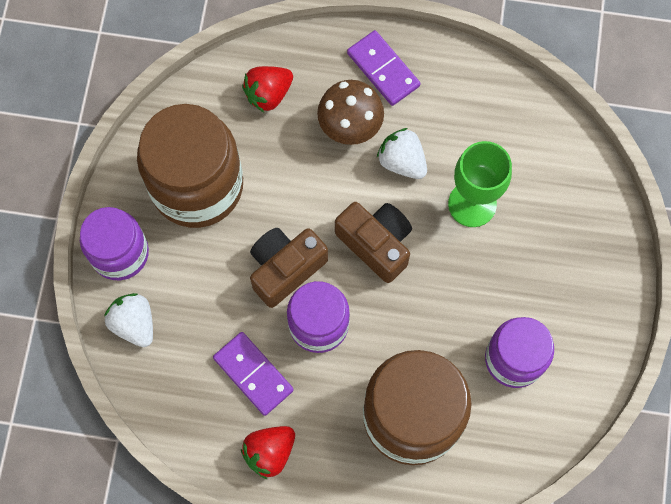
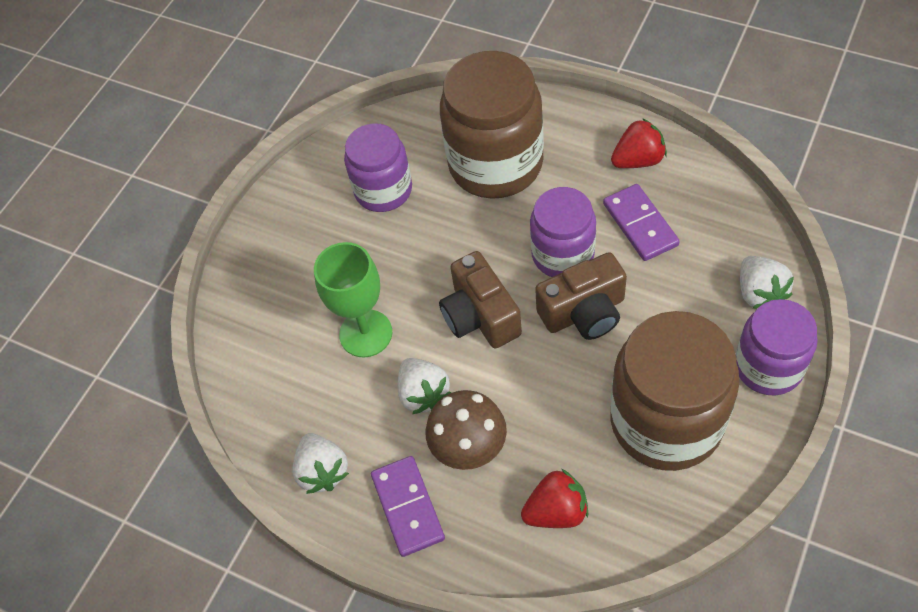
camera: 155 degrees left, 15 degrees down
none -> white strawberry [292,433,349,494]

